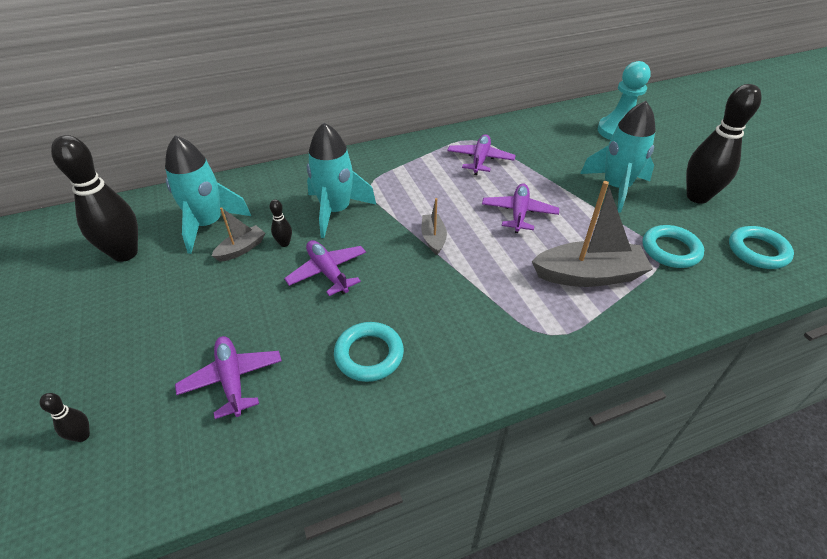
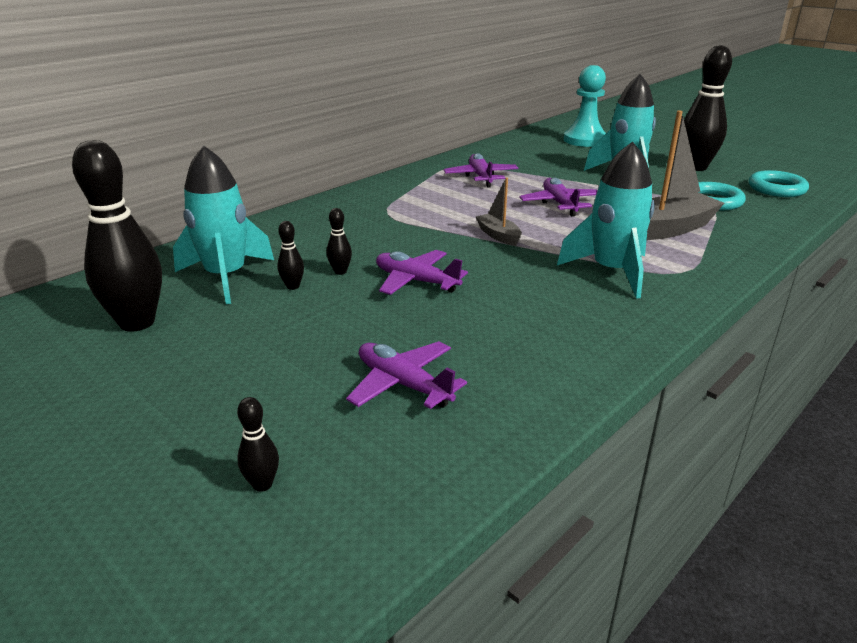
camera: 25 degrees left, 15 degrees down
grey boat [212,207,265,262] -> black bowling pin [277,221,304,290]
turquoise rocket [307,122,376,238] -> turquoise rocket moved to [557,141,655,299]
turquoise ring [334,322,404,382] -> none

